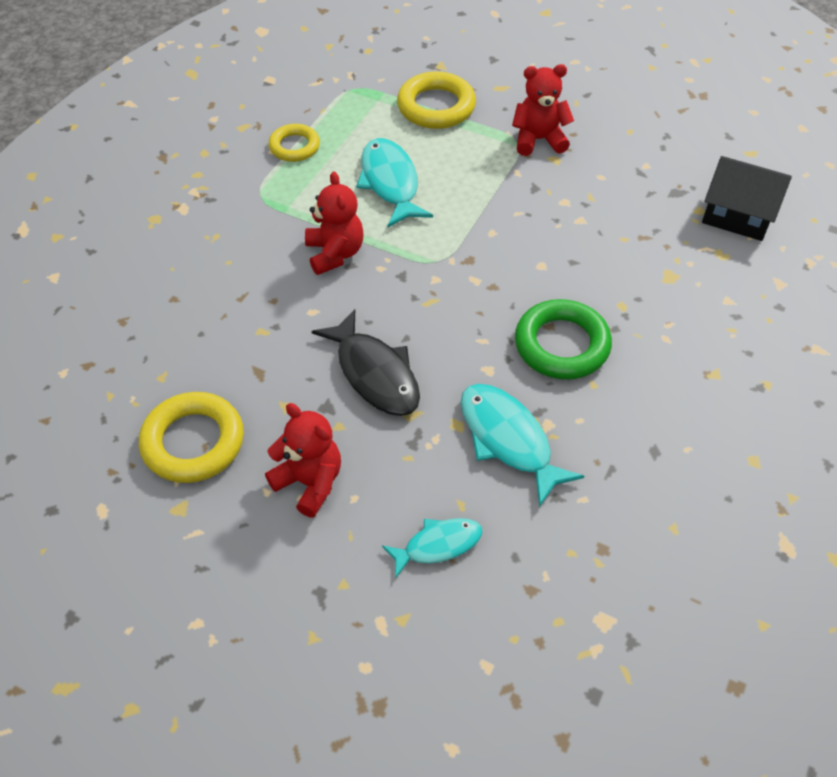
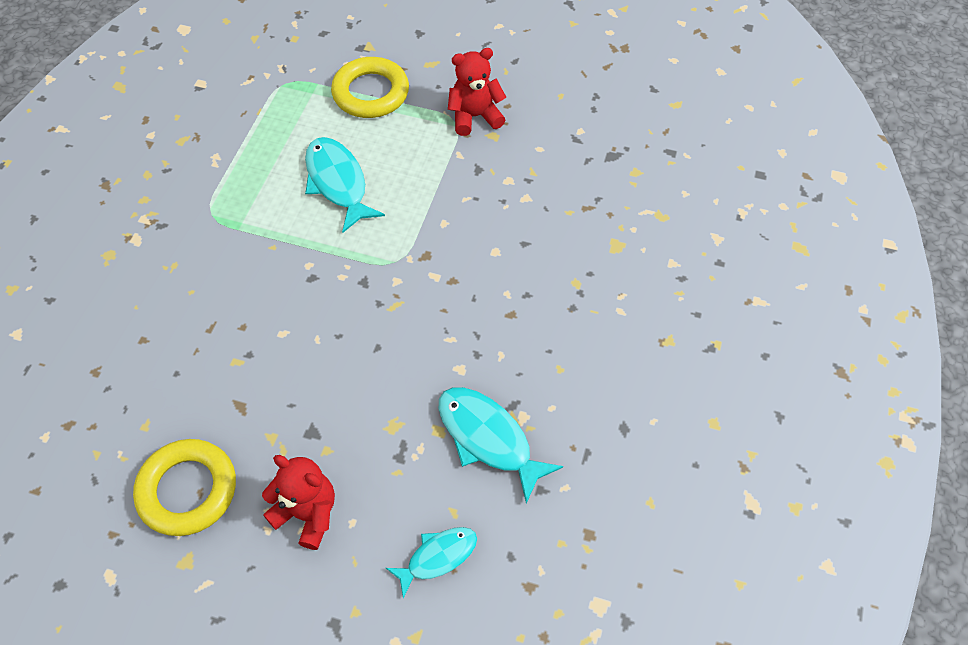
camera: 10 degrees left, 5 degrees up
yellow ring [268,124,320,162] -> none
red teddy bear [305,172,364,275] -> none
black fish [311,309,420,416] -> none
green ring [515,299,612,380] -> none
black house [702,156,792,241] -> none

